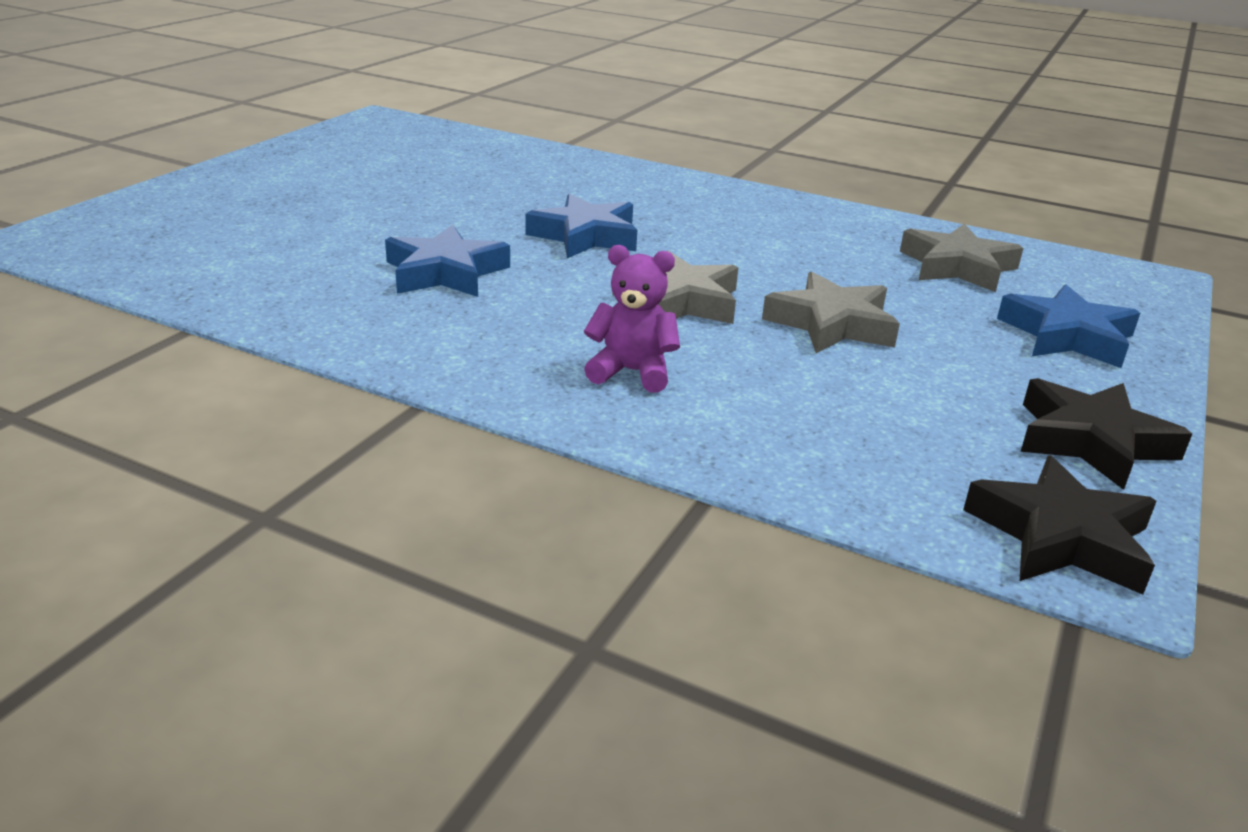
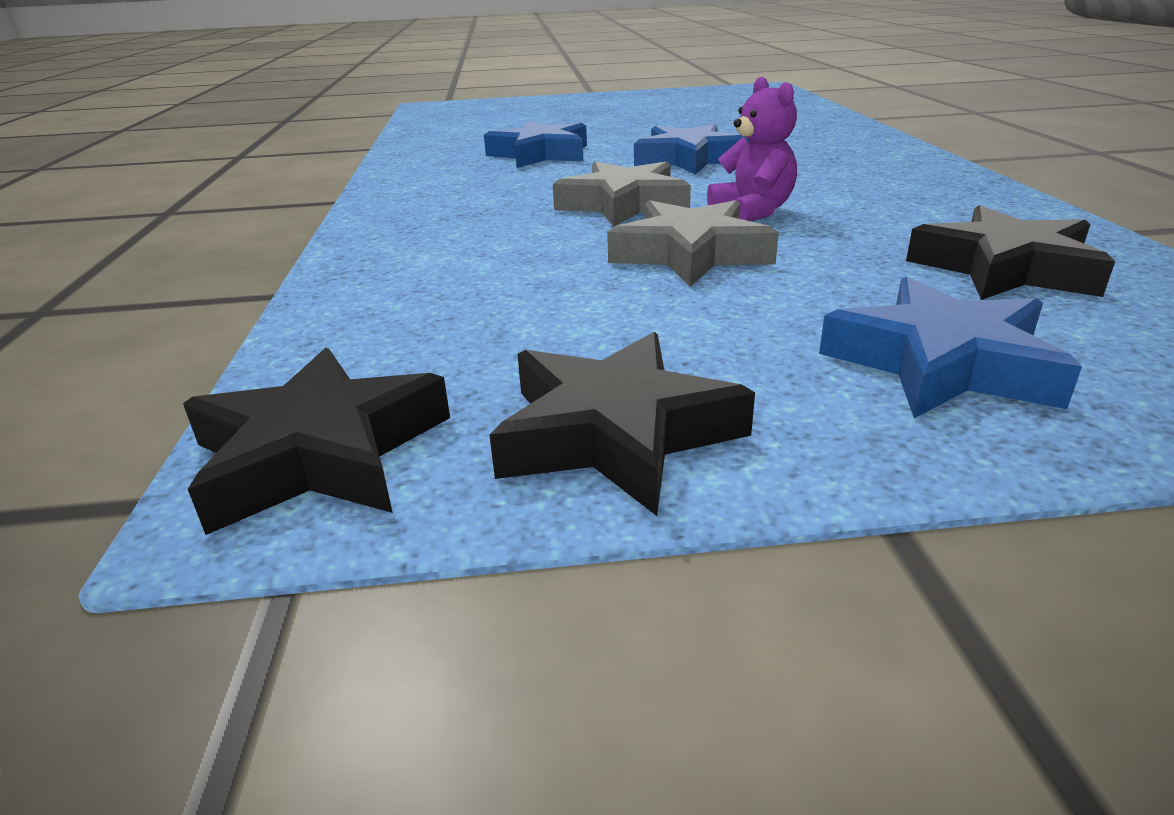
camera: 60 degrees right, 0 degrees up
purple teddy bear [584,245,680,393] -> purple teddy bear moved to [707,77,797,221]
grey star [900,224,1023,292] -> black star [906,205,1115,300]

